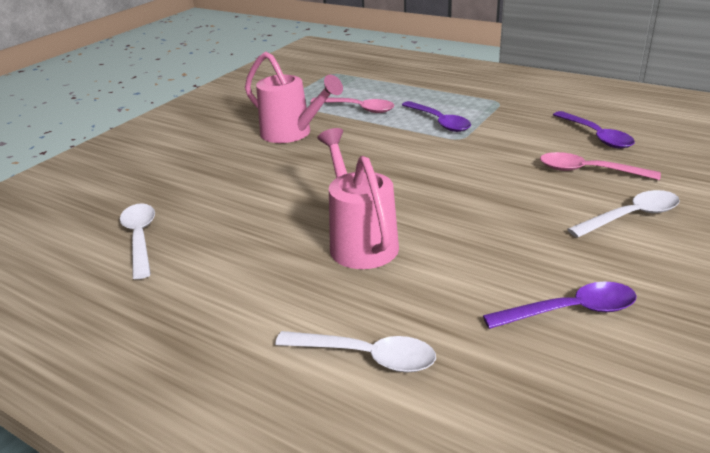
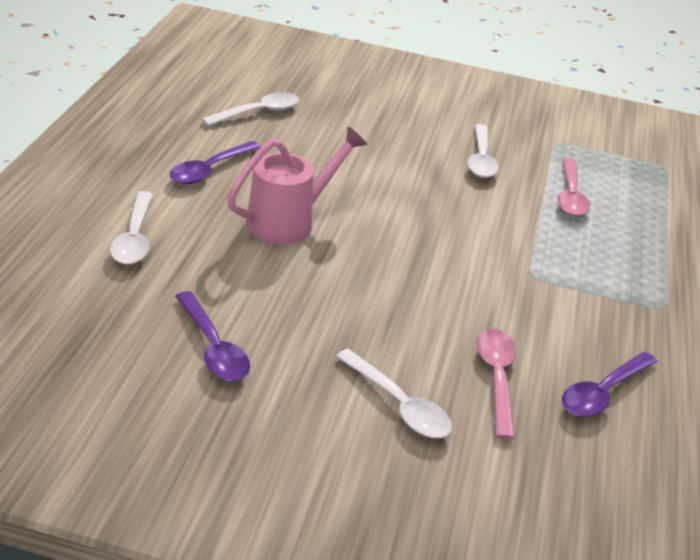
camera: 65 degrees right, 5 degrees up
pink watering can [245,52,343,143] -> white spoon [467,124,499,178]
purple spoon [402,101,471,132] -> purple spoon moved to [170,141,261,184]

